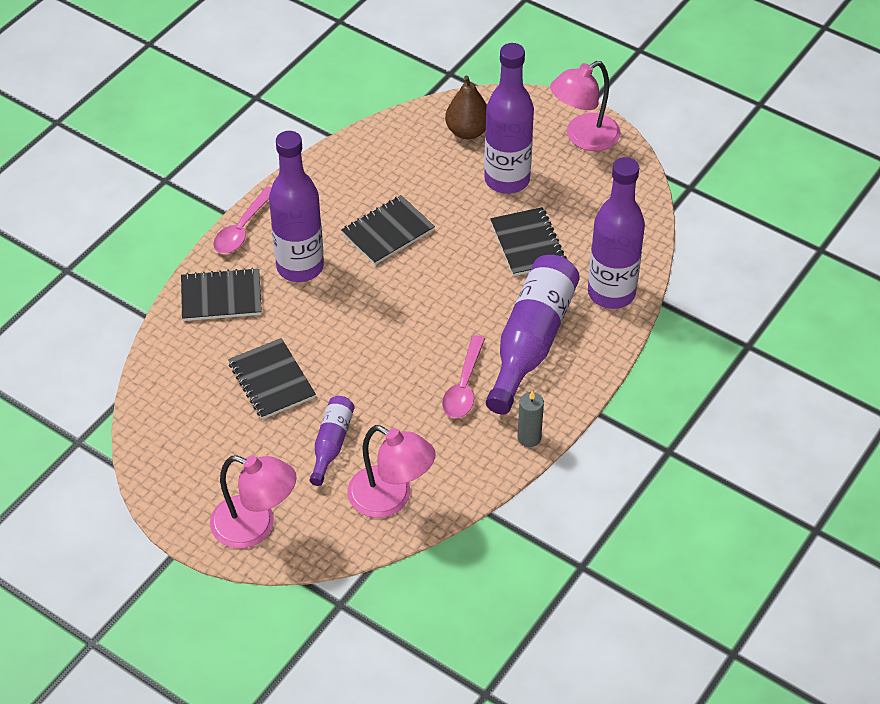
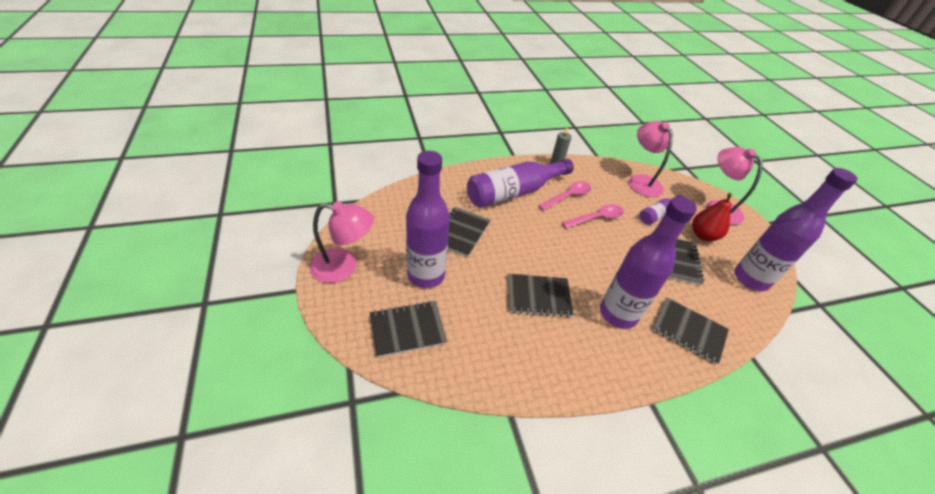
camera: 145 degrees left, 5 degrees down
pink spoon [213,186,272,254] -> pink spoon moved to [562,204,624,228]
brown pear [445,76,487,139] -> black notebook [370,301,447,358]
purple bottle [588,157,645,309] -> purple bottle moved to [734,168,858,291]
none -> red pear [692,193,732,241]

